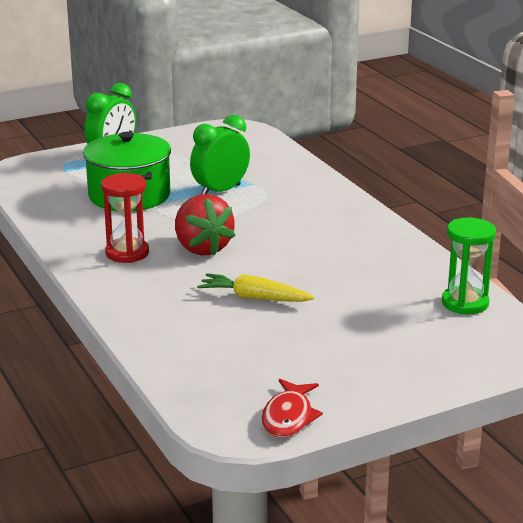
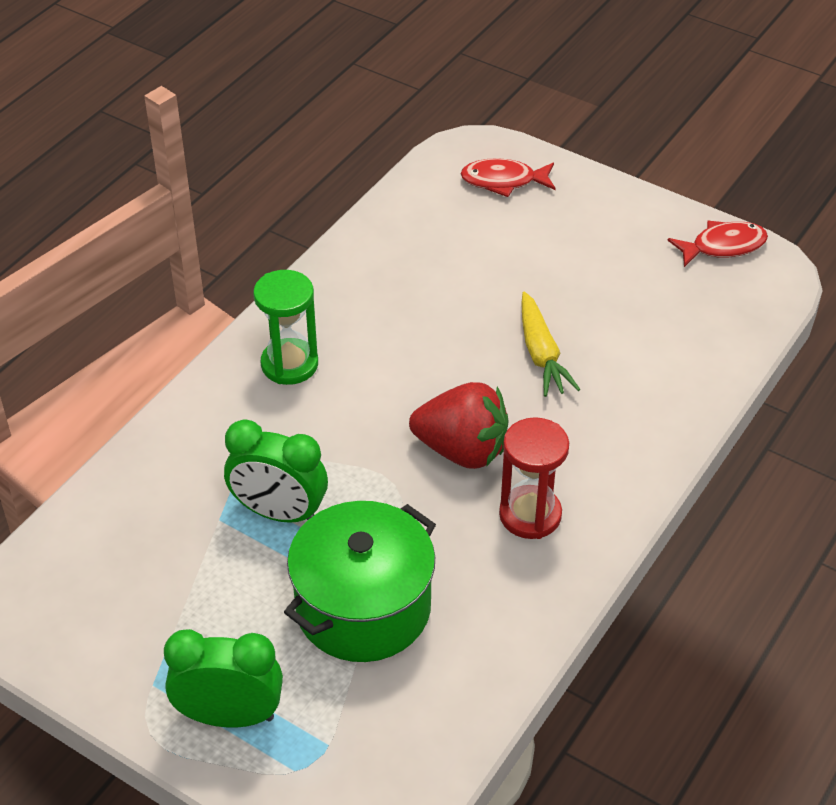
camera: 120 degrees left, 20 degrees up
red strawberry [175,194,236,256] -> red strawberry turned 75 degrees clockwise [409,382,509,469]
green hourglass [442,218,496,314] -> green hourglass moved to [253,270,318,385]
none -> red fish [460,158,556,197]

